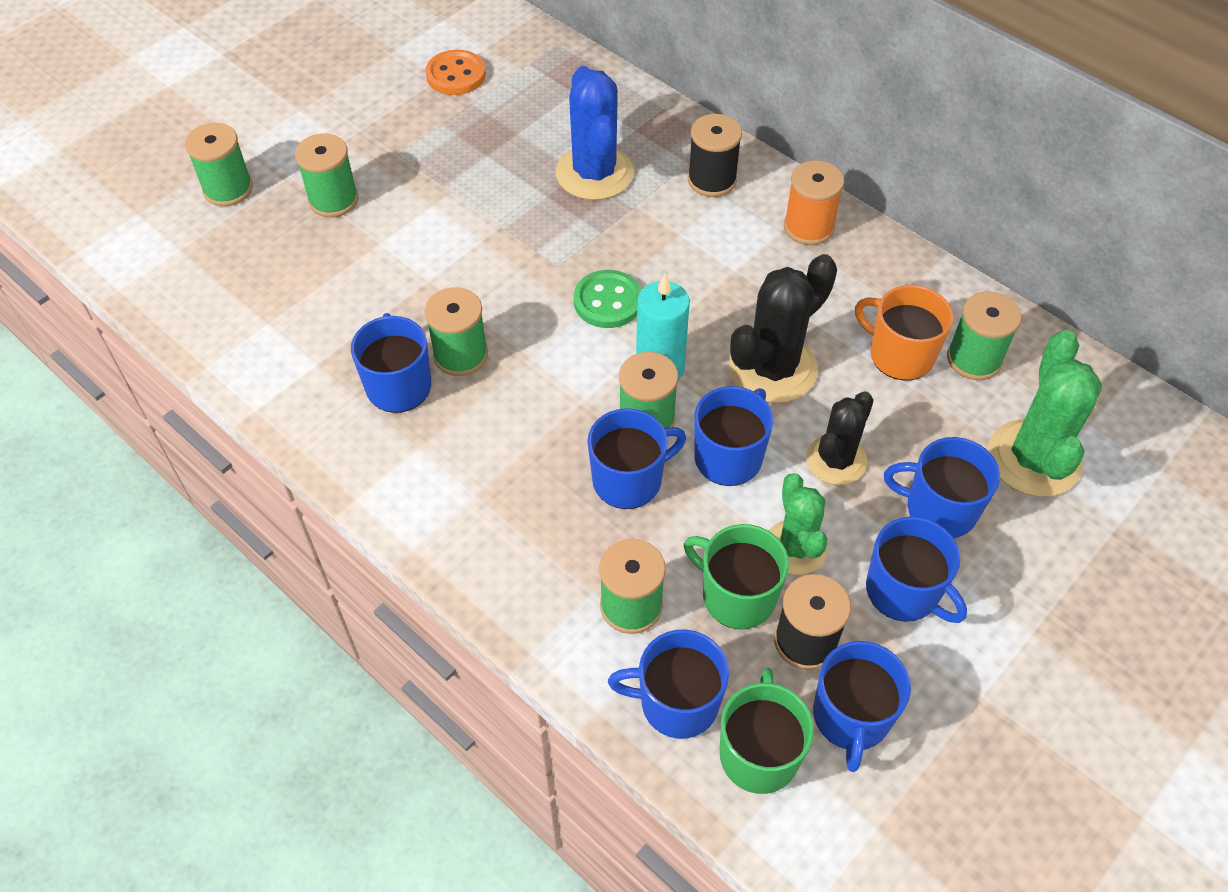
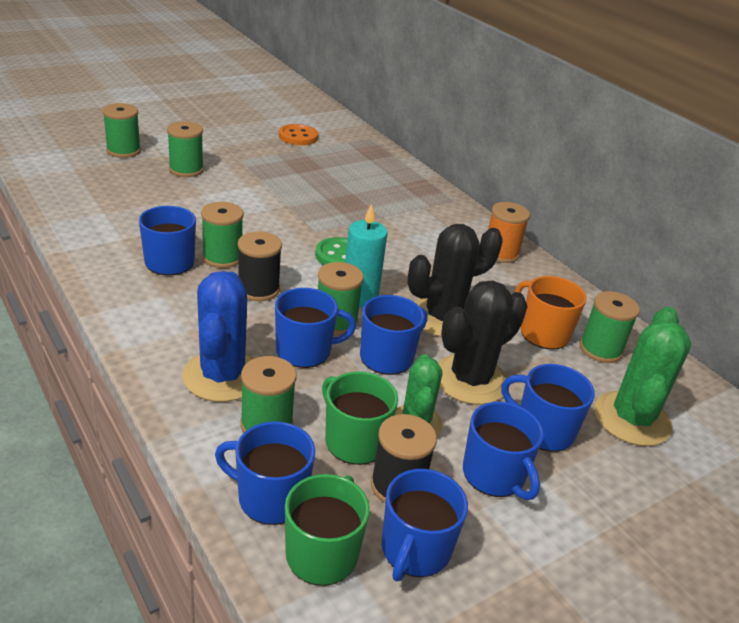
camera: 10 degrees right, 20 degrees down
blue cactus [556,66,634,200] -> blue cactus moved to [182,271,254,402]
black spool [688,114,742,197] -> black spool moved to [238,231,282,301]
black cactus [806,391,874,485] -> black cactus [438,281,528,405], size x1.53

